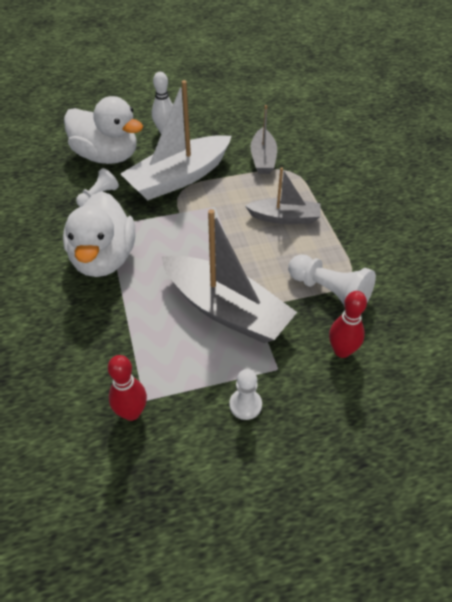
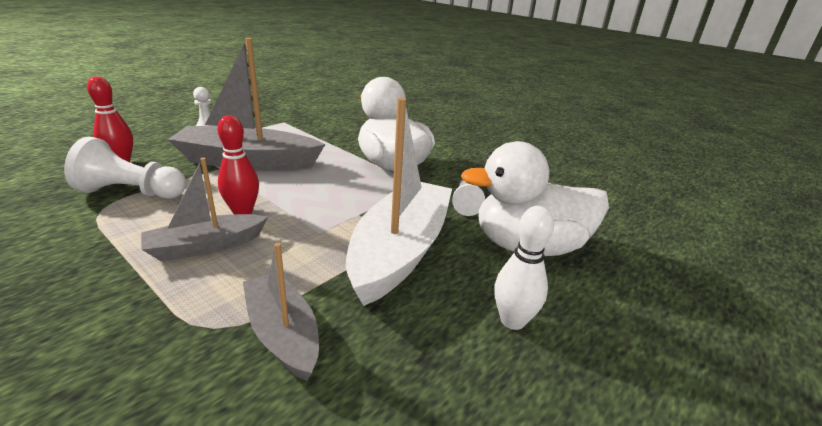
camera: 145 degrees right, 20 degrees down
red bowling pin [108,355,147,421] -> red bowling pin moved to [217,115,259,214]

